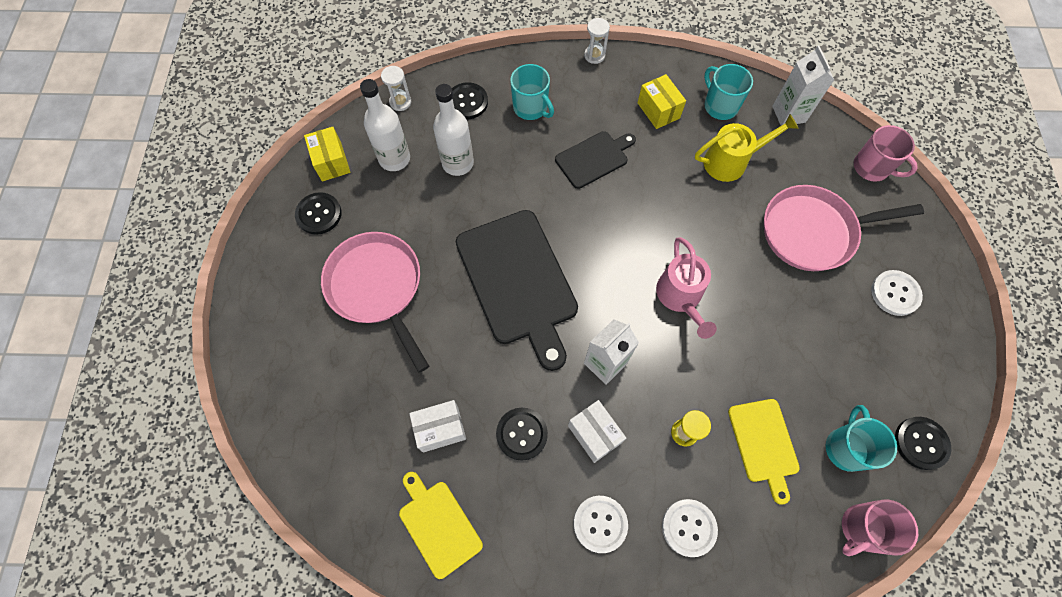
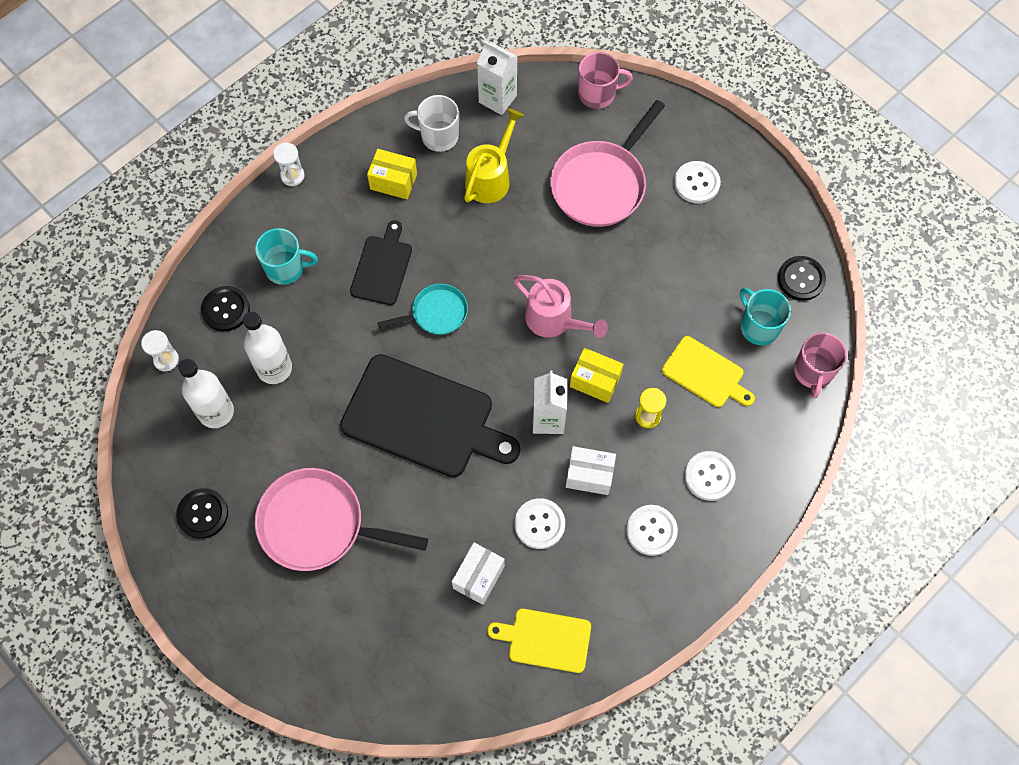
camera: 45 degrees left, 0 degrees up
yellow box [304,127,351,181] -> yellow box moved to [570,348,624,403]
black button [496,408,548,460] -> white button [515,498,565,549]
turquoise mug [704,64,753,120] -> white mug [404,95,459,152]
none -> turquoise pan [377,284,468,335]

